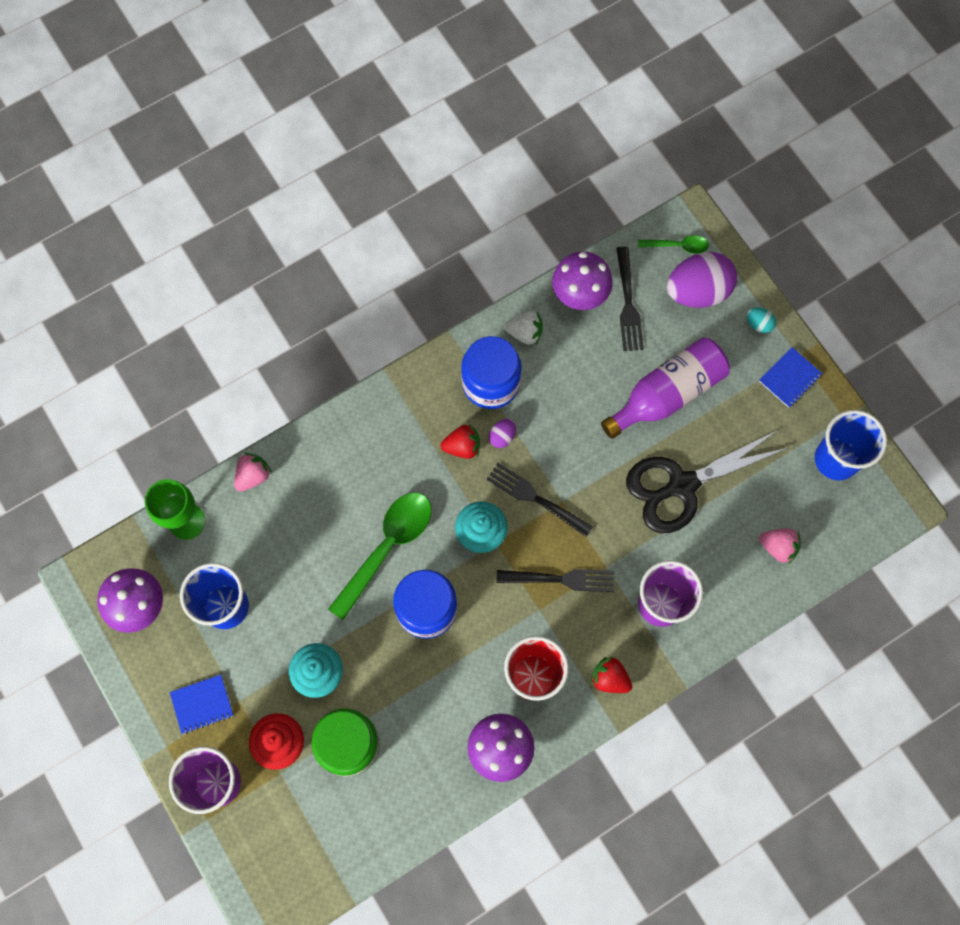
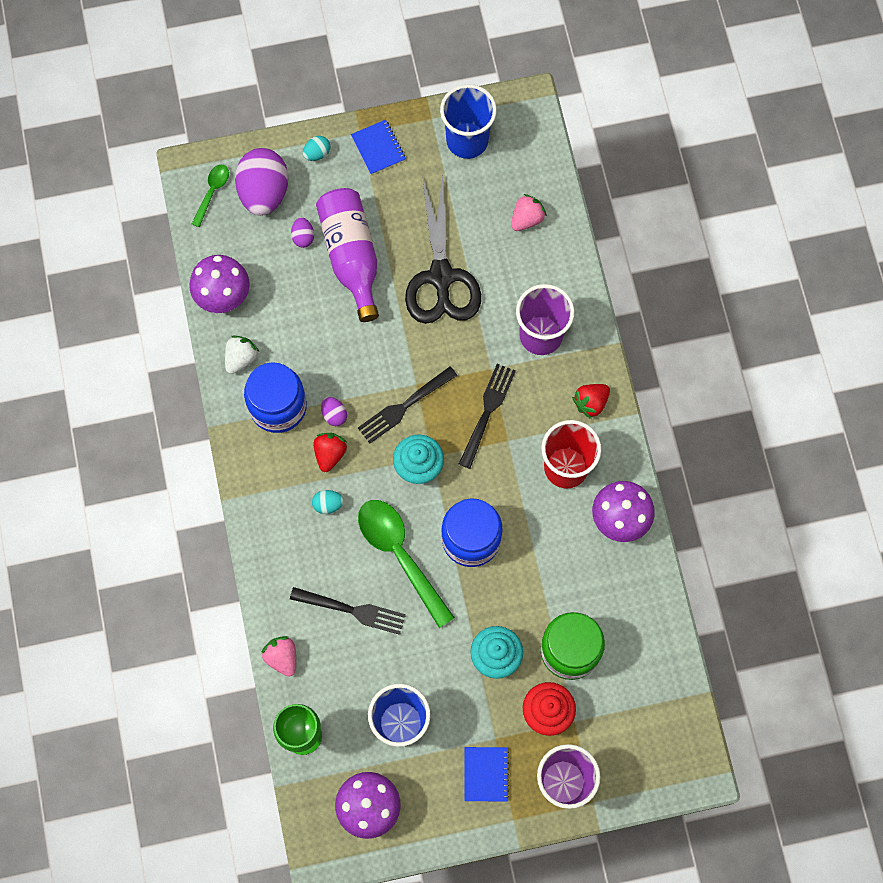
camera: 70 degrees left, 0 degrees up
black fork [616,247,644,351] -> black fork moved to [290,587,406,635]
none -> purple egg [291,217,314,248]
none -> turquoise egg [312,490,344,514]

